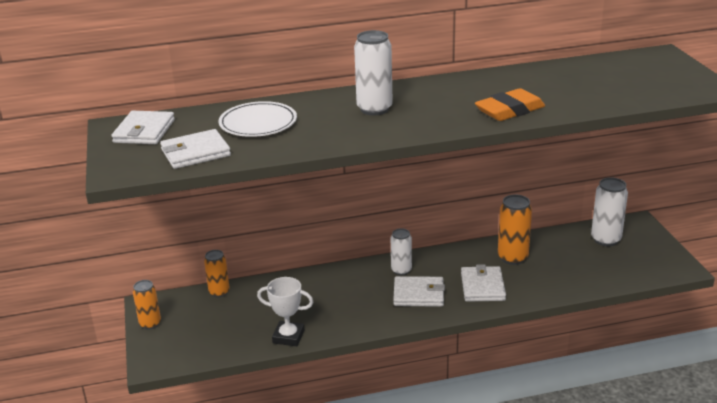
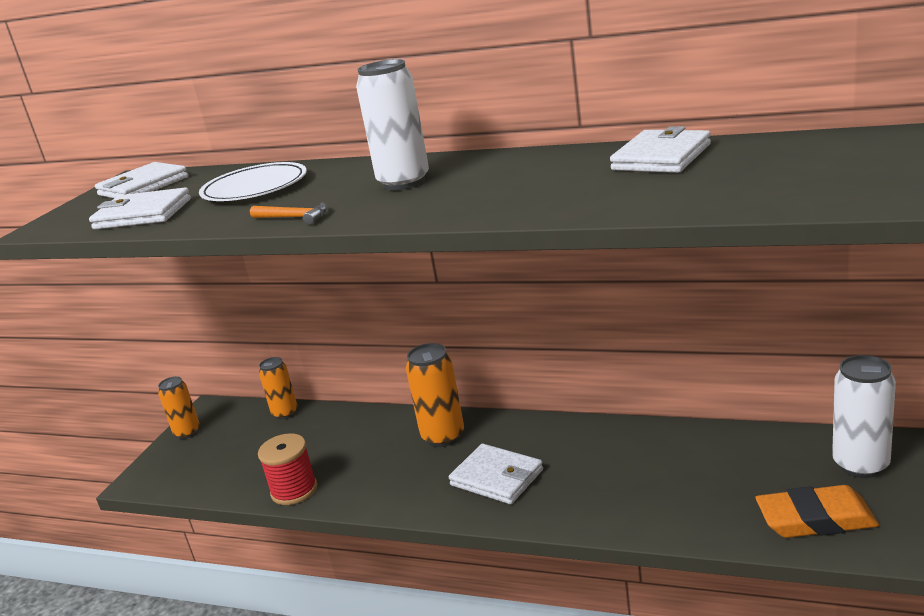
camera: 35 degrees right, 5 degrees down
white trophy [257,277,313,346] -> red spool [258,433,317,505]
white can [391,228,412,275] -> none
white wallet [461,264,506,302] -> white wallet moved to [610,126,711,173]
orange eraser [475,88,545,121] -> orange eraser moved to [756,485,879,538]
orange can [498,194,532,265] -> orange can moved to [406,343,464,447]
none -> orange hammer [250,202,327,225]

